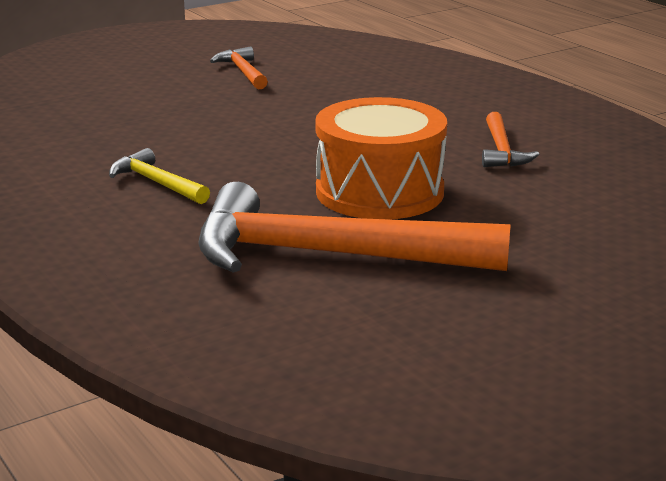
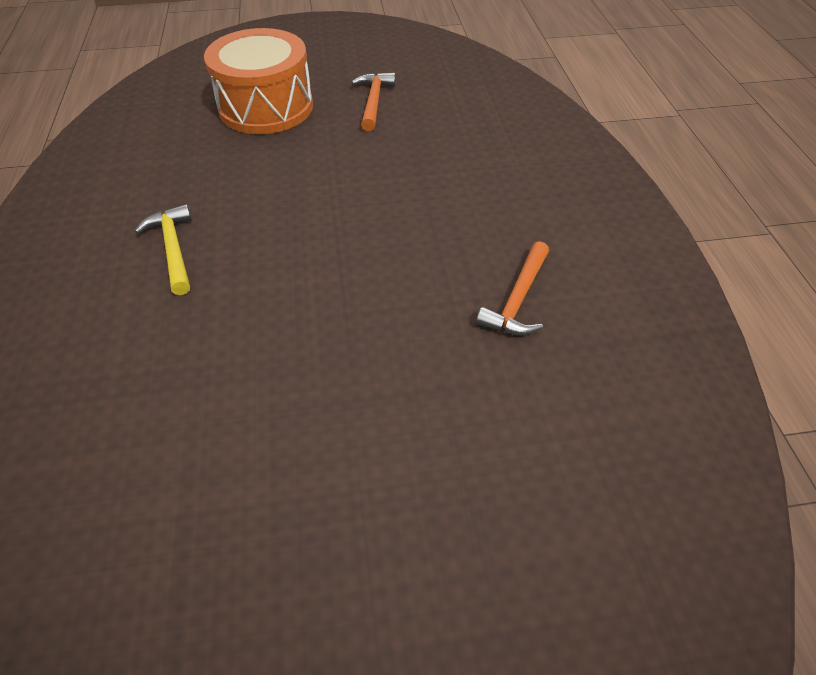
camera: 25 degrees right, 25 degrees up
orange hammer [198,182,511,273] -> none
orange drum [315,97,447,219] -> orange drum moved to [204,28,313,134]

